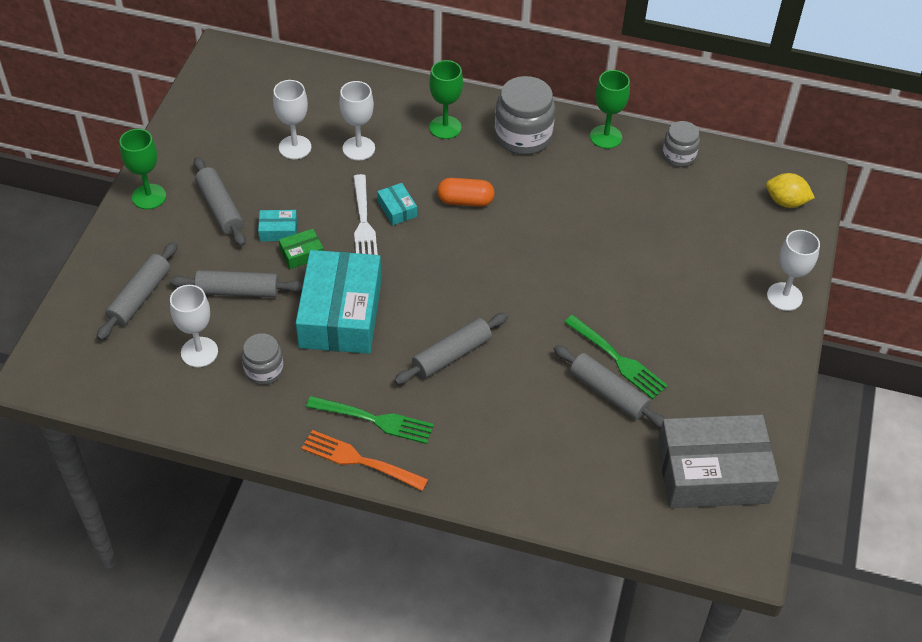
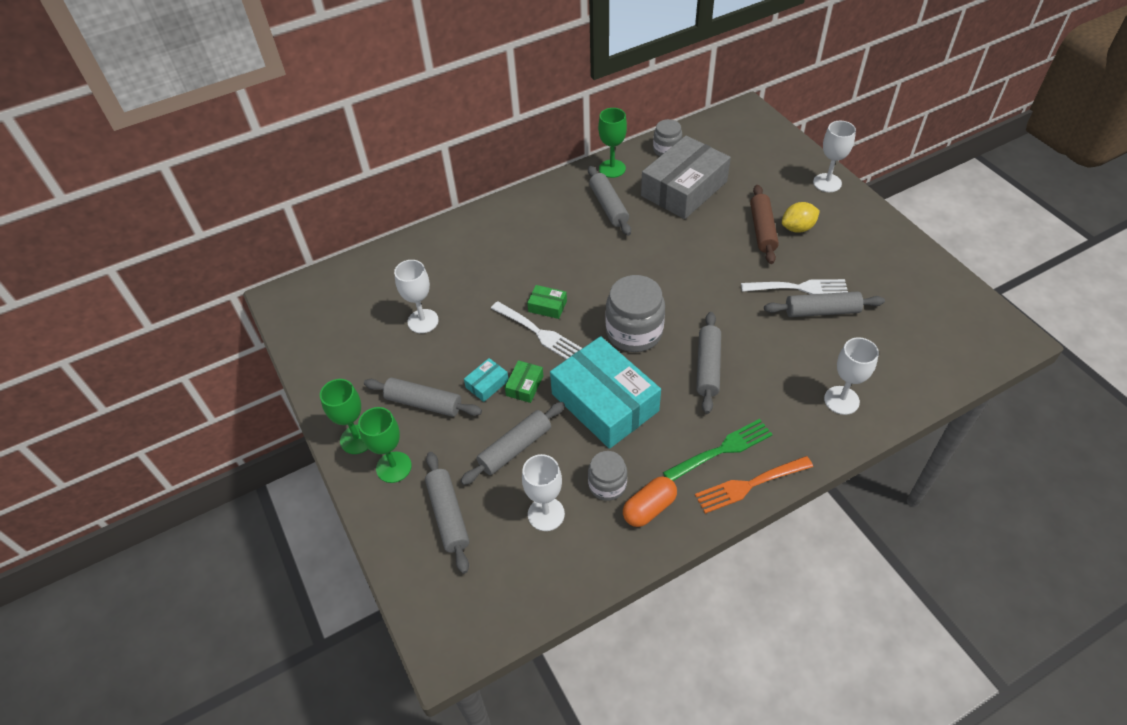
camera: 40 degrees left, 0 degrees up
white goblet [339,81,375,161] -> white goblet moved to [824,337,879,415]
turquoise box [377,183,417,225] -> green box [527,285,567,319]
green goblet [429,60,463,139] -> green goblet moved to [358,407,412,483]
orange capsule [437,178,495,207] -> orange capsule moved to [623,476,677,527]
grey jar [495,76,555,155] -> grey jar moved to [606,275,665,352]
green fork [564,315,668,399] -> white fork [741,279,848,294]
grey box [657,415,779,508] -> grey box moved to [641,135,731,219]
yellow lemon [766,173,815,208] -> yellow lemon moved to [782,202,820,233]
none -> grey rolling pin [588,166,631,236]
none -> brown rolling pin [750,185,779,264]

